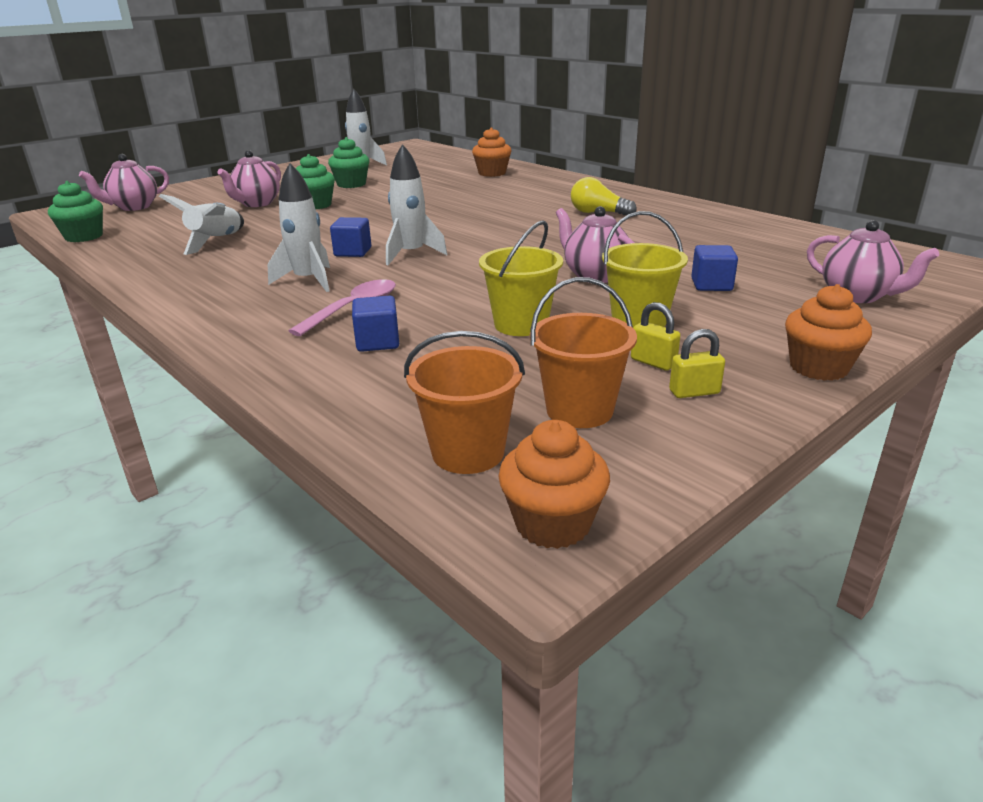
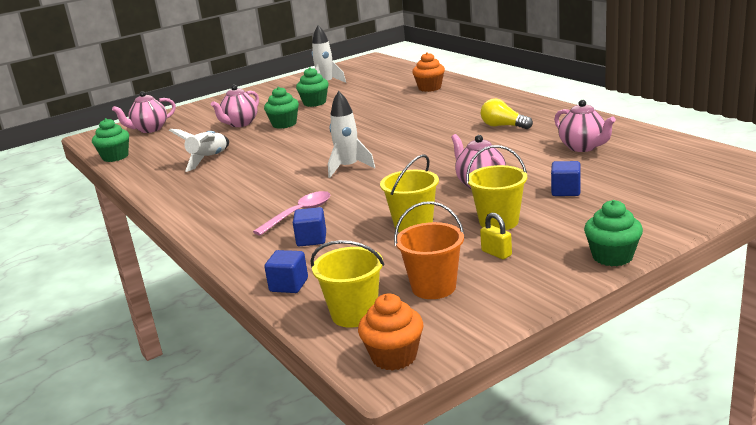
camera: 10 degrees right, 5 degrees down
white rocket [268,163,330,292] -> none
blue cube [330,217,371,257] -> blue cube moved to [264,250,308,293]
orange bucket [404,331,525,474] -> yellow bucket [310,240,384,328]
yellow padlock [669,329,725,398] -> none
orange cupcake [785,284,872,381] -> green cupcake [584,200,643,266]
pink teapot [807,220,939,303] -> pink teapot moved to [554,100,616,152]

